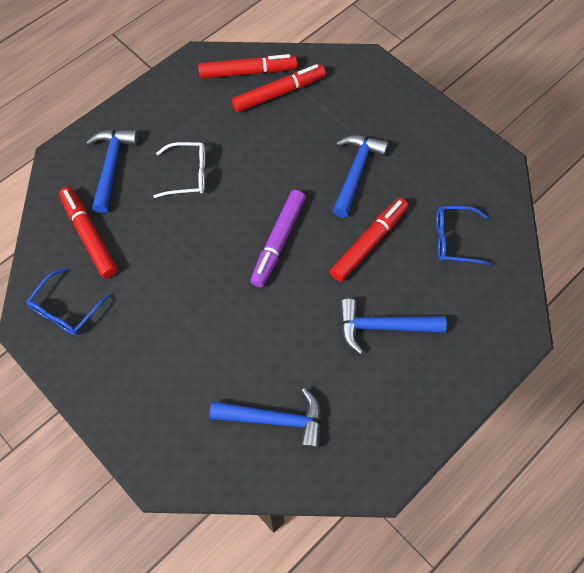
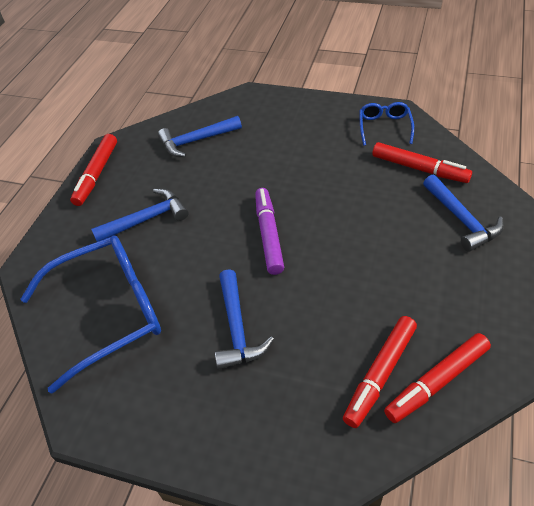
camera: 155 degrees right, 15 degrees down
white glasses [153,142,205,198] -> none
red marker [330,198,408,282] -> red marker moved to [70,134,117,206]
blue glasses [436,206,492,265] -> blue glasses [21,235,161,394], size x2.04

